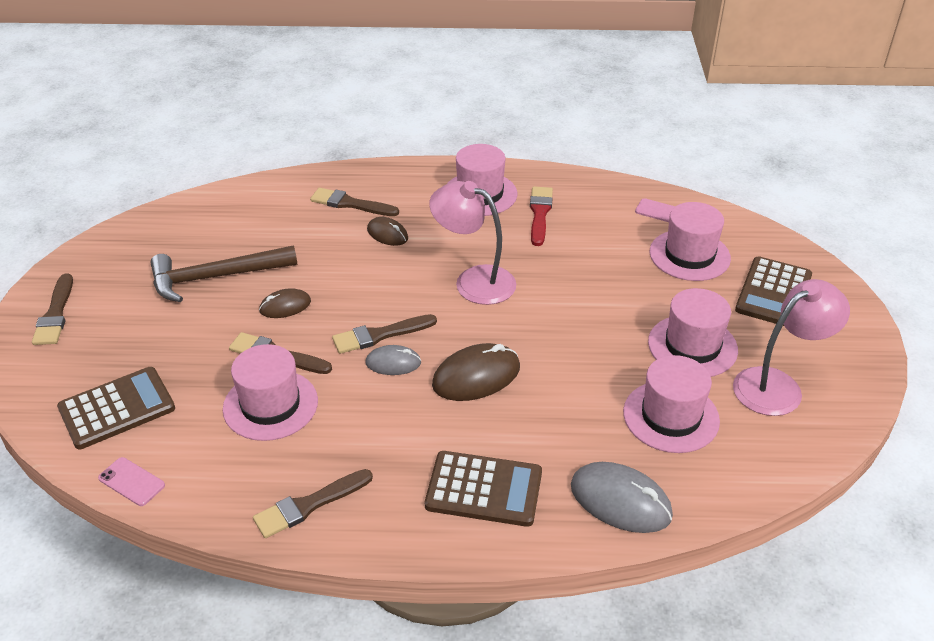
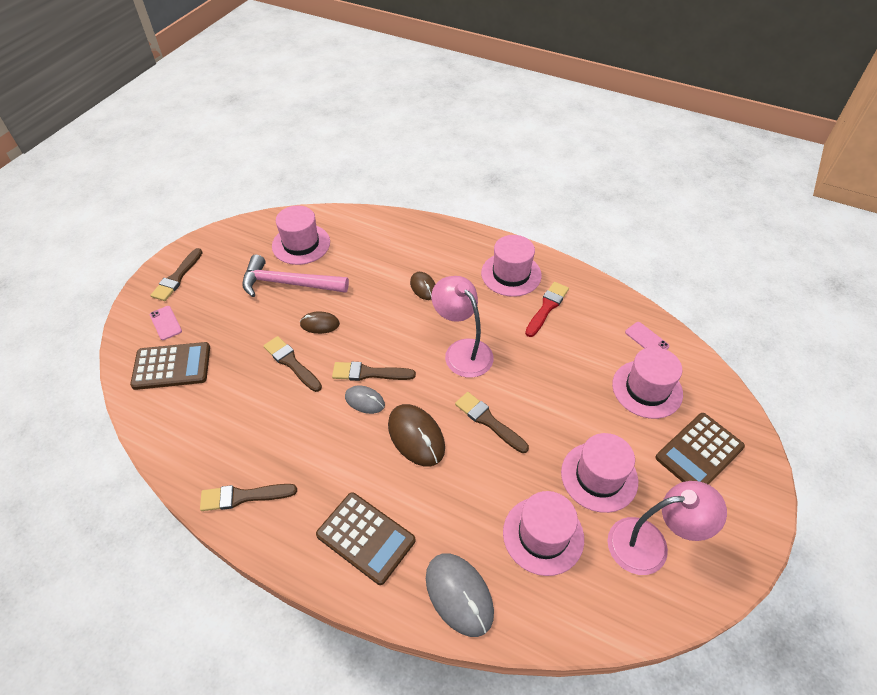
camera: 25 degrees right, 10 degrees up
pink phone [98,457,165,506] -> pink phone moved to [150,306,182,340]
brown hammer [151,245,297,302] -> pink hammer [242,255,349,297]
pink hat [223,344,318,441] -> pink hat moved to [272,206,330,265]
brown brush [310,188,399,216] -> brown brush moved to [455,392,529,453]
brown mouse [432,343,520,401] -> brown mouse turned 60 degrees clockwise [388,404,445,466]

